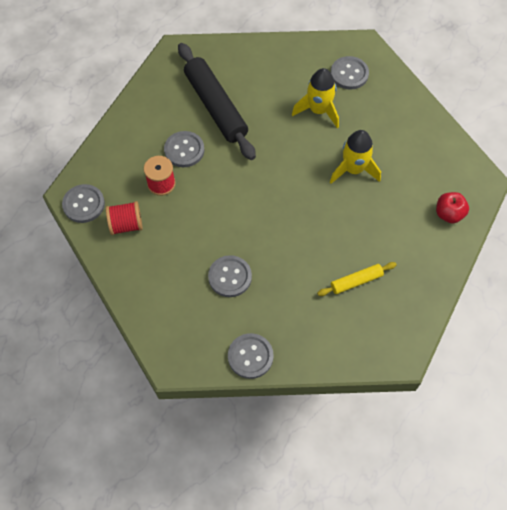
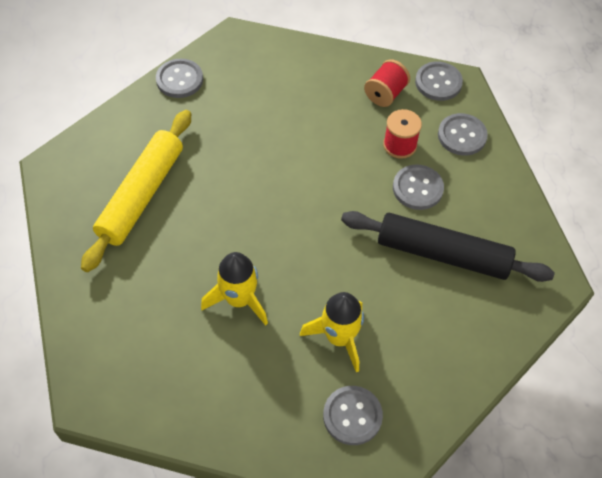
camera: 135 degrees right, 5 degrees down
grey button [208,255,252,297] -> grey button moved to [438,113,488,156]
yellow rolling pin [317,262,397,296] -> yellow rolling pin [81,110,191,272], size x2.04
red apple [436,192,469,224] -> none

